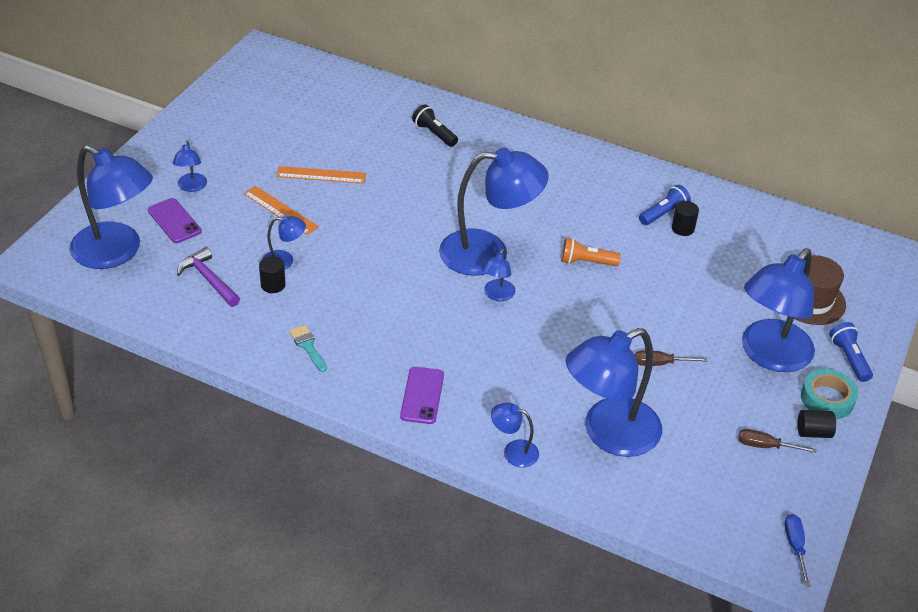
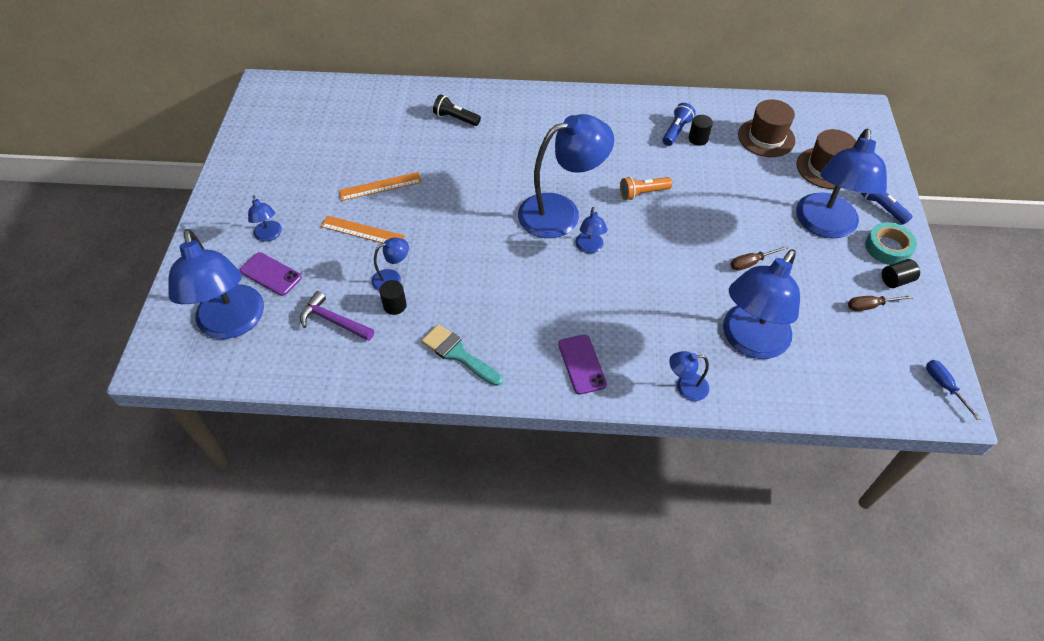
camera: 20 degrees left, 10 degrees up
blue lamp [70,145,153,269] -> blue lamp turned 60 degrees clockwise [168,229,264,339]
turquoise brush [289,325,327,372] -> turquoise brush [421,324,502,386], size x1.53
none -> brown hat [738,99,795,157]

